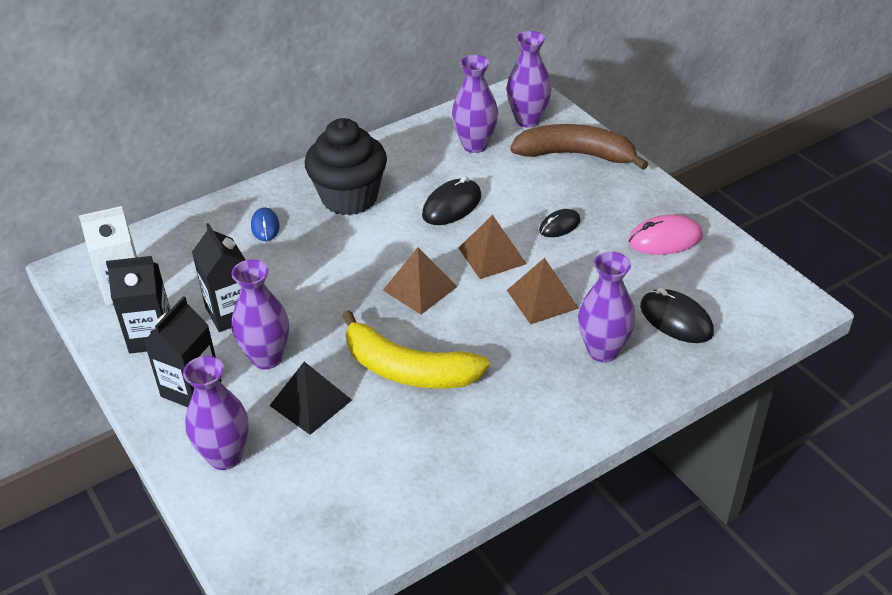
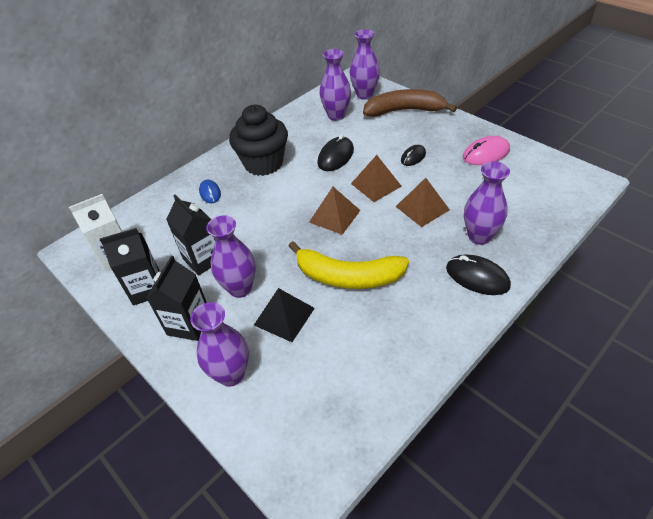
camera: 10 degrees left, 5 degrees up
black mouse [640,288,714,343] -> black mouse moved to [446,255,511,295]

